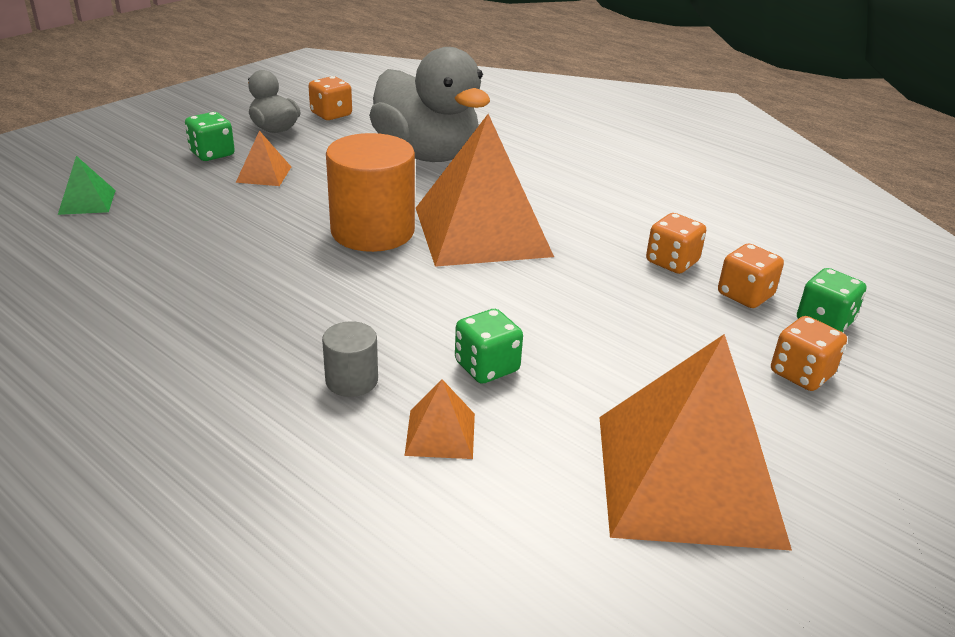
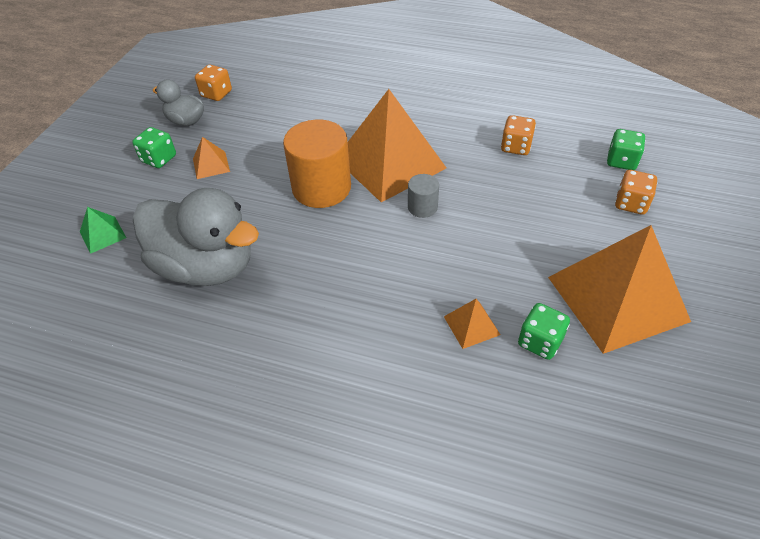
camera: 20 degrees left, 15 degrees up
grey cylinder [322,321,378,397] -> grey cylinder moved to [408,174,439,218]
grey duck [369,47,490,162] -> grey duck moved to [133,188,259,286]
green dice [455,309,523,384] -> green dice moved to [518,303,570,360]
orange dice [718,243,784,308] -> none

